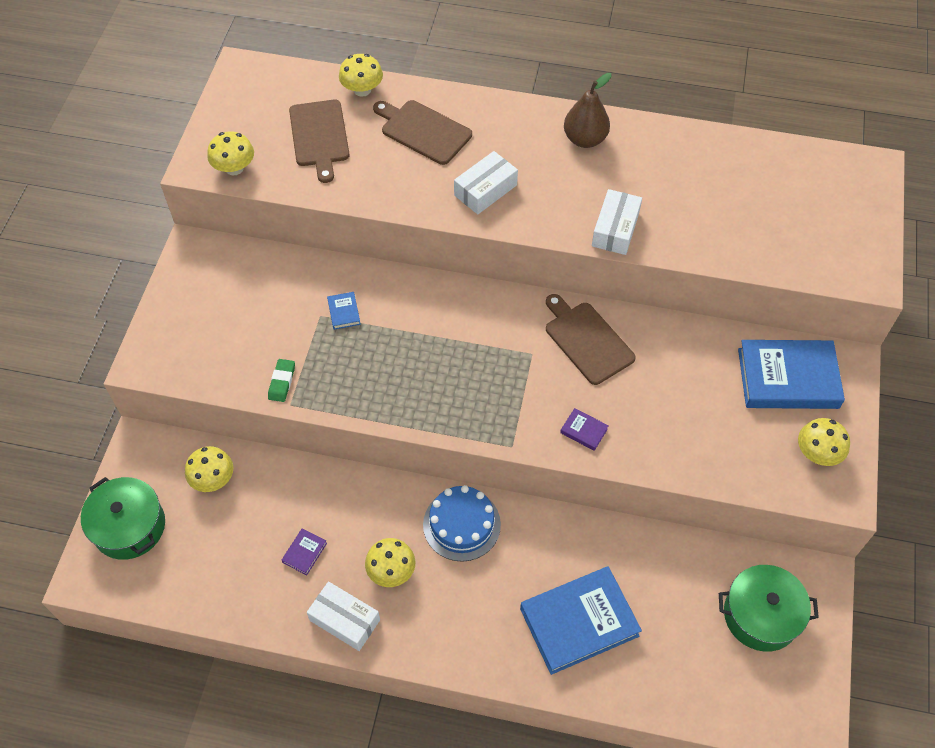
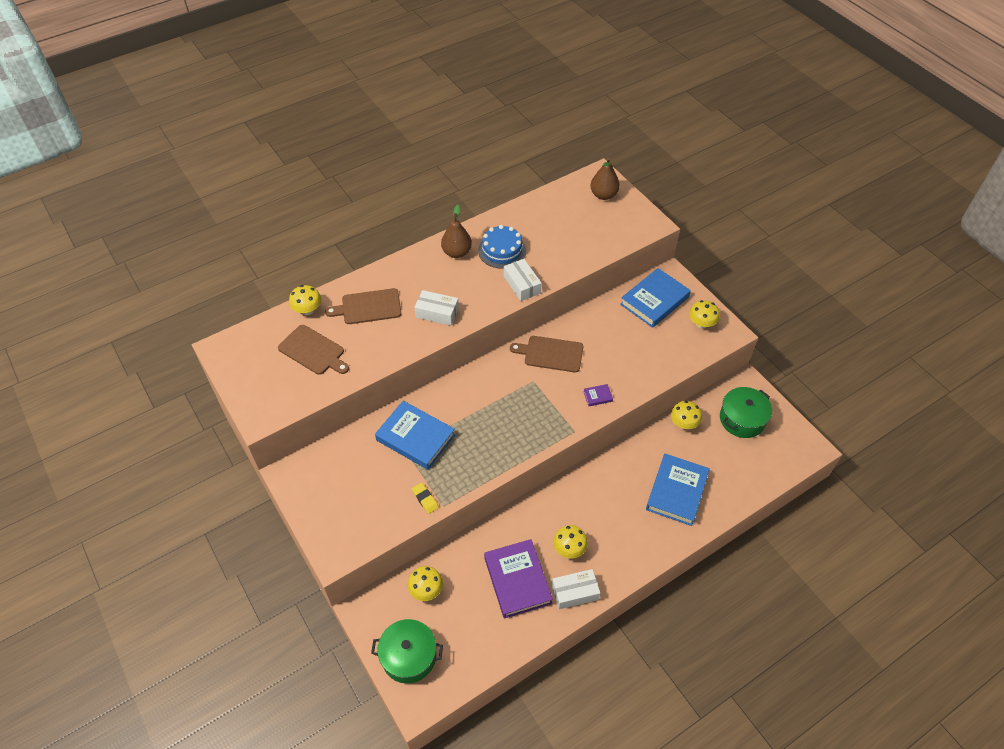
camera: 45 degrees left, 5 degrees down
yellow mushroom [207,131,254,175] -> yellow mushroom moved to [671,401,702,429]
green eraser [268,359,295,402] -> yellow eraser [412,483,439,514]
purple book [282,528,327,575] -> purple book [484,539,553,619], size x2.45
blue book [327,292,361,330] -> blue book [375,401,455,470], size x2.45
blue cake [423,485,501,562] -> blue cake moved to [478,225,526,269]
white box [454,151,518,214] -> white box turned 75 degrees counterclockwise [415,290,459,326]
none -> brown pear [590,158,620,200]

